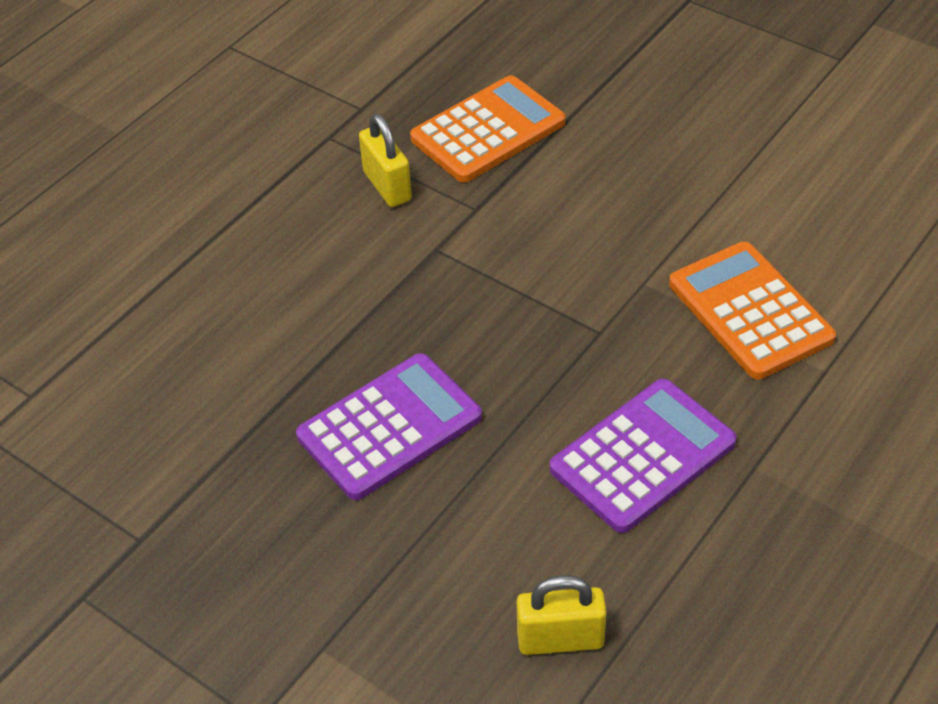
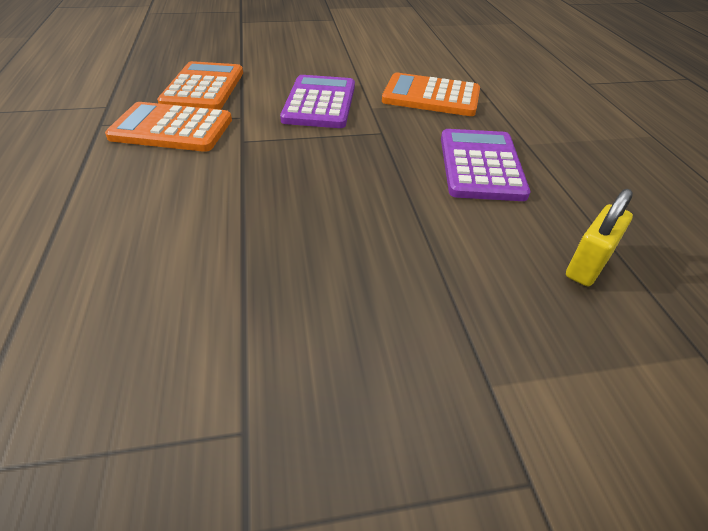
camera: 50 degrees left, 5 degrees down
purple calculator [296,353,482,500] -> purple calculator moved to [280,75,355,128]
yellow padlock [359,114,412,207] -> orange calculator [105,102,232,152]

